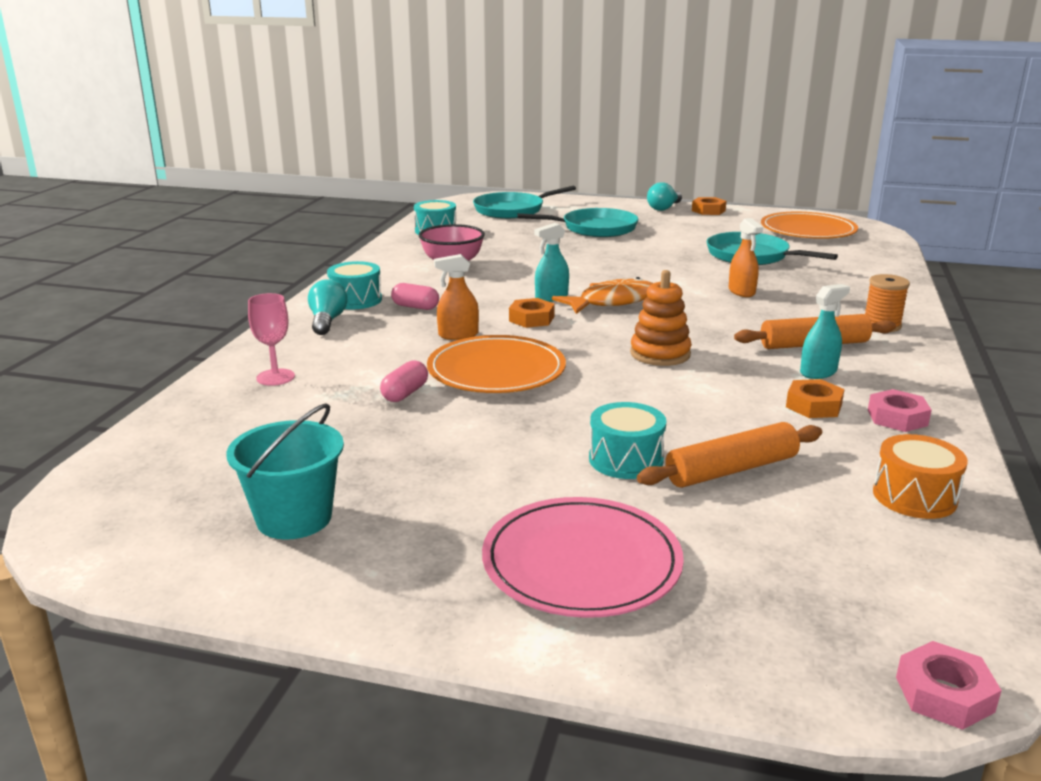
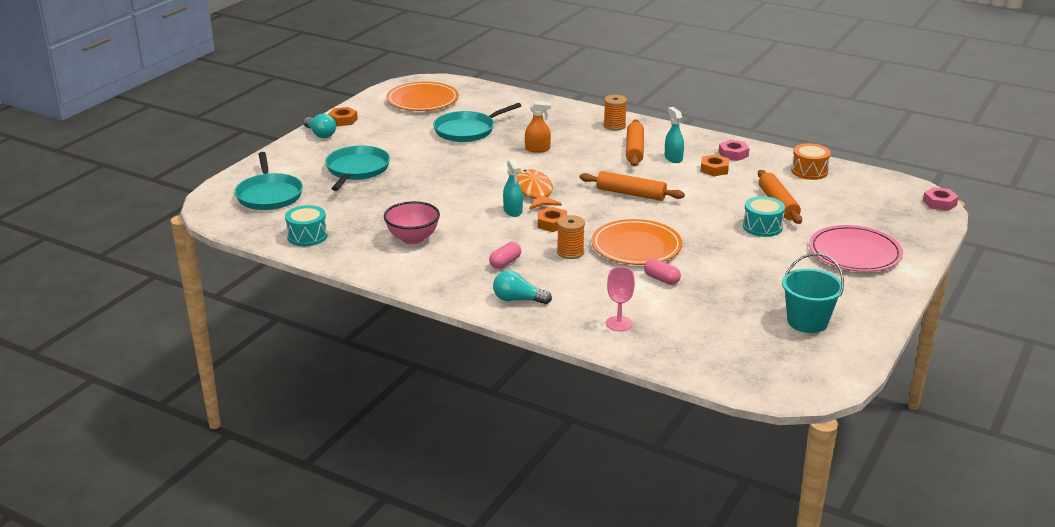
camera: 75 degrees left, 5 degrees up
turquoise drum [327,261,382,309] -> none
orange spray bottle [434,254,479,340] -> orange spool [557,215,585,259]
orange stacking toy [630,270,692,366] -> orange rolling pin [579,171,685,201]

